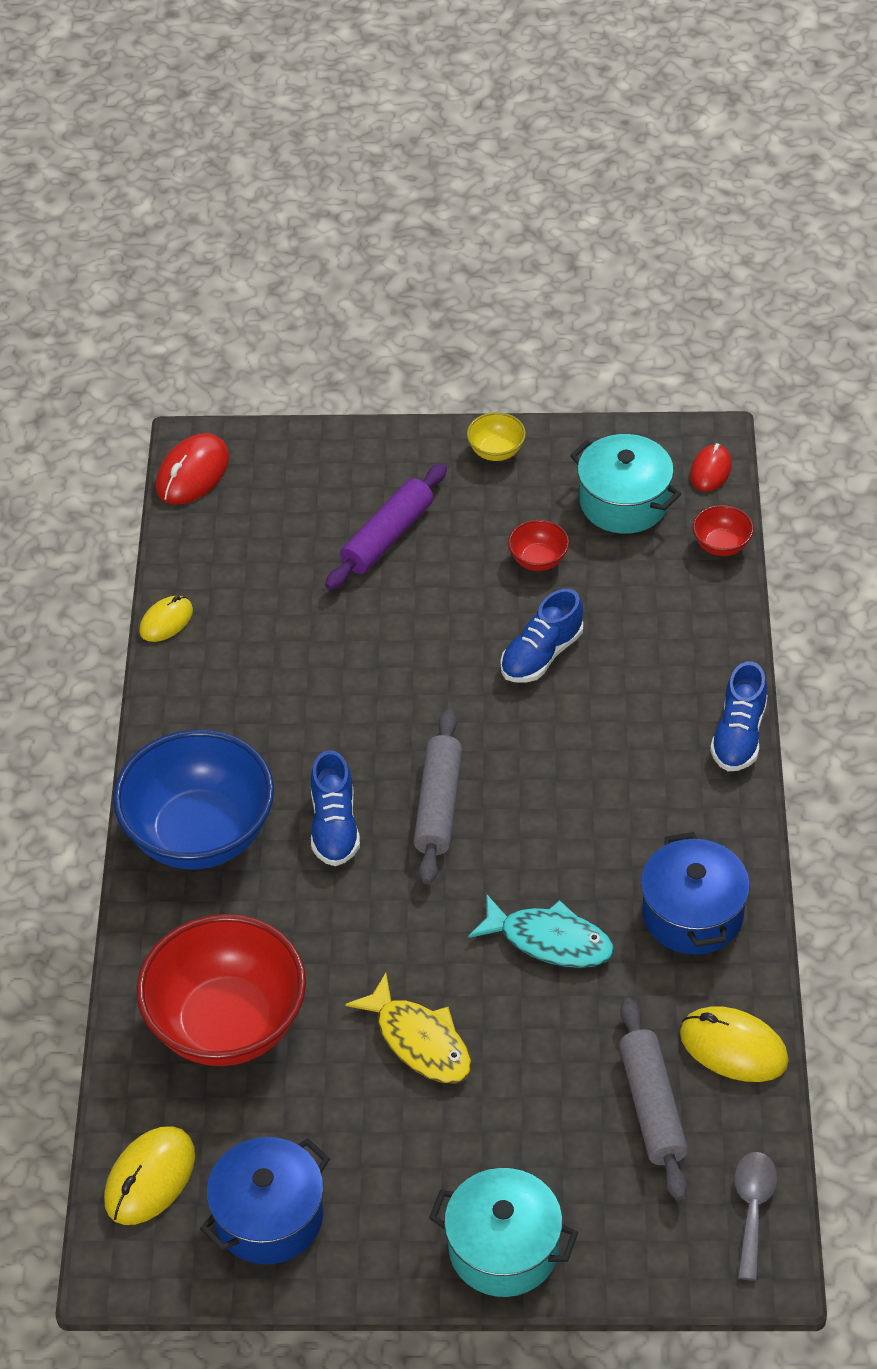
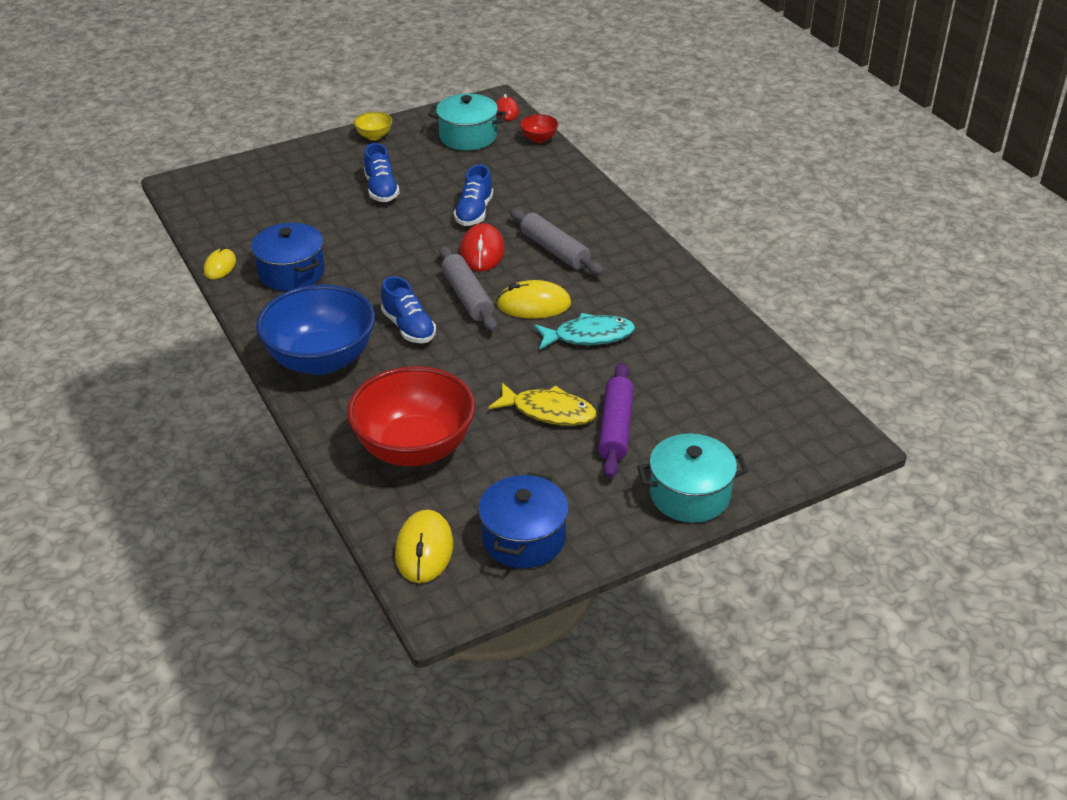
camera: 30 degrees left, 10 degrees down
red mouse [156,433,229,505] -> red mouse moved to [460,223,505,272]
purple rolling pin [325,463,447,590] -> purple rolling pin moved to [598,363,634,478]
red bowl [508,520,569,571] -> none
grey rolling pin [619,998,688,1201] -> grey rolling pin moved to [509,208,604,275]
blue pot [641,832,750,955] -> blue pot moved to [251,223,325,291]
yellow mouse [680,1006,789,1082] -> yellow mouse moved to [496,280,571,319]
blue shoe [710,661,767,771] -> blue shoe moved to [364,143,400,202]
grey spoon [734,1152,777,1281] -> none

